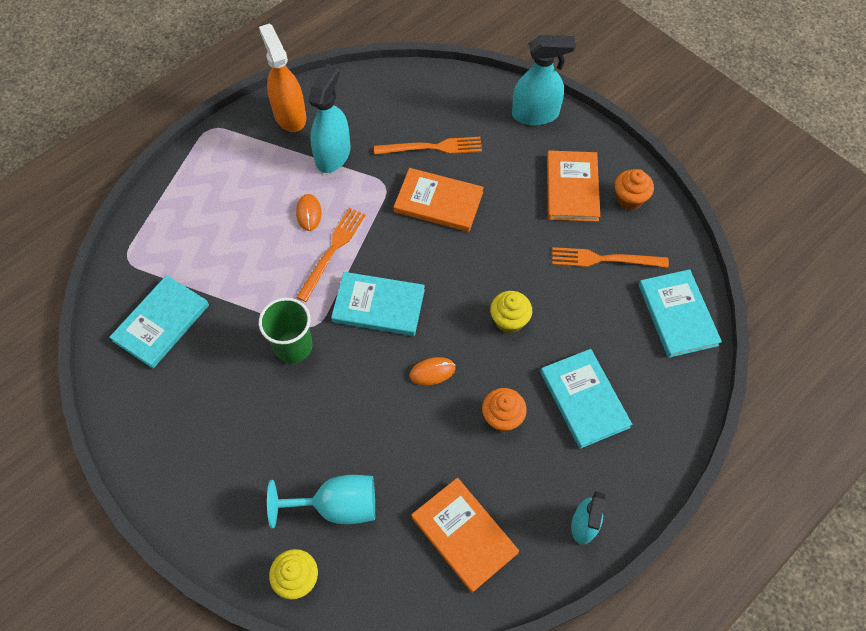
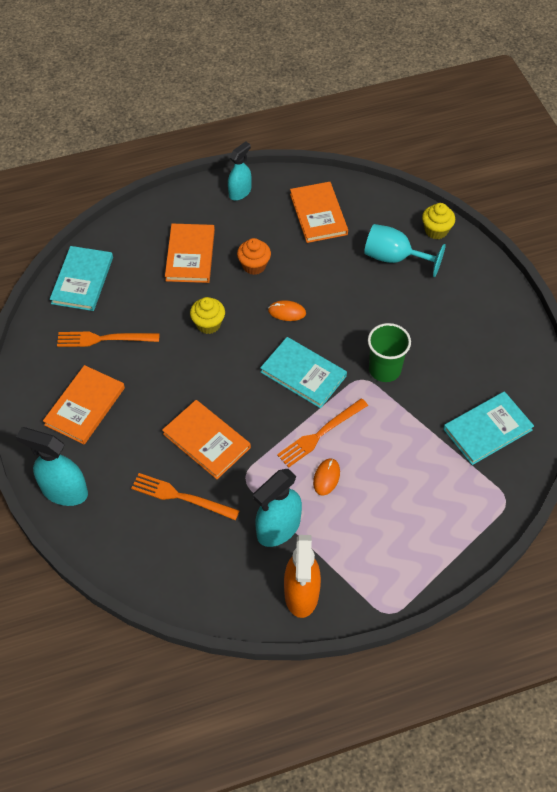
camera: 155 degrees left, 5 degrees down
turquoise book [540,349,632,449] -> orange book [165,224,215,283]
orange fork [552,247,669,268] -> orange fork turned 150 degrees clockwise [57,332,159,347]
orange cupcake [615,169,654,210] -> none

